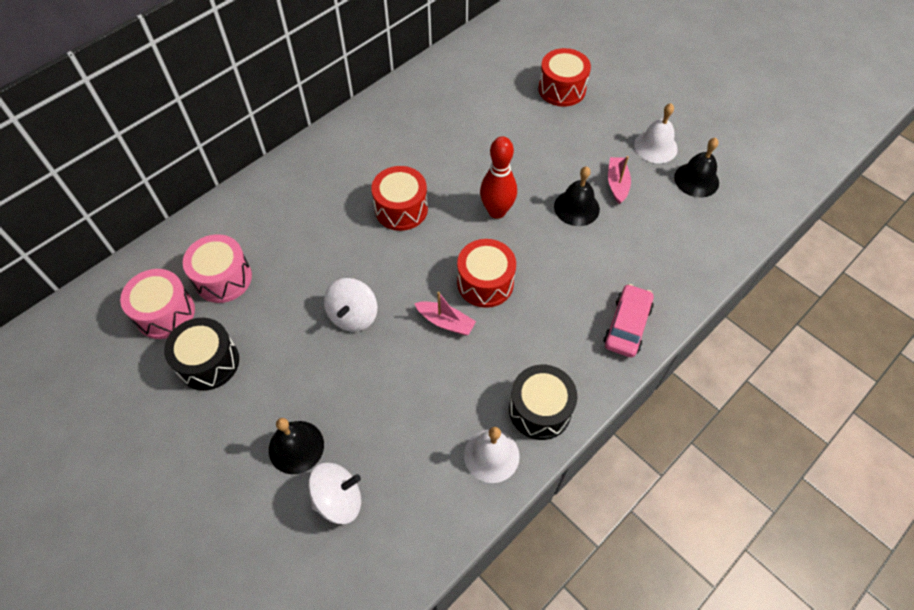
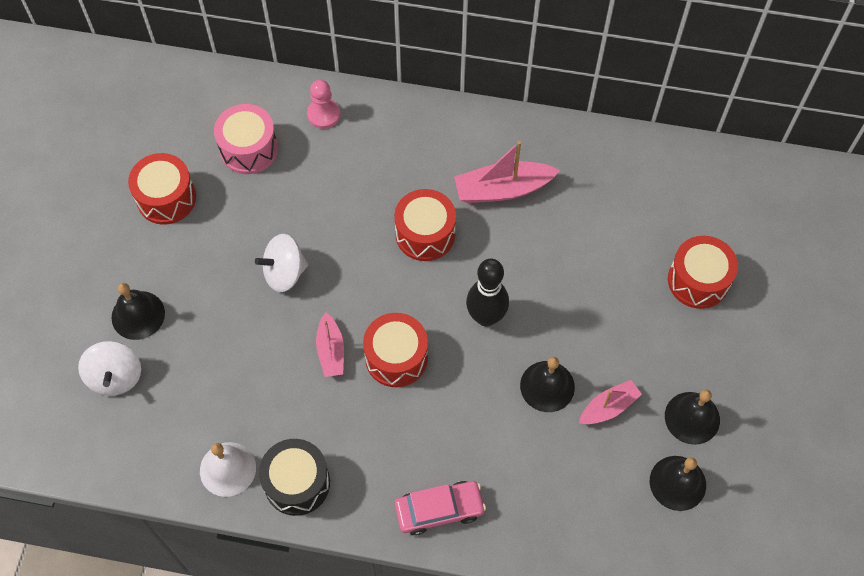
camera: 55 degrees right, 5 degrees up
pink drum [120,269,195,339] -> none
black drum [164,318,239,391] -> red drum [128,153,196,225]
white spinning top [308,462,361,524] -> white spinning top turned 45 degrees clockwise [78,341,141,396]
red bowling pin [480,136,517,219] -> black bowling pin [466,259,509,327]
white bell [634,103,678,163] -> black bell [665,390,720,445]
none -> pink pawn [307,80,340,129]
none -> pink boat [454,141,560,203]

